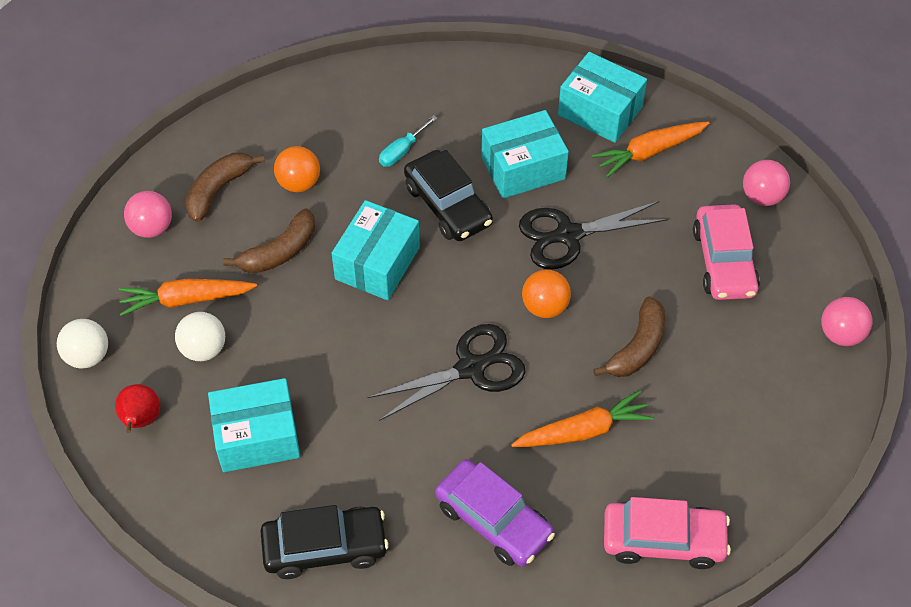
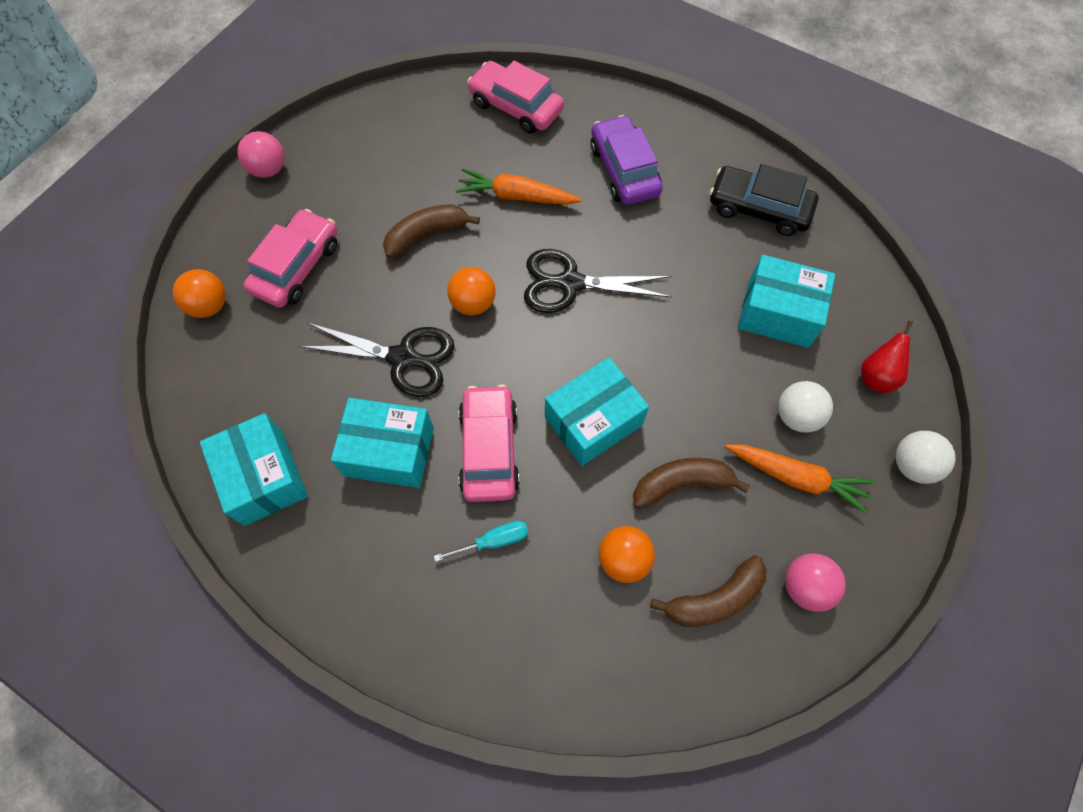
camera: 150 degrees left, 10 degrees up
black car [404,150,493,241] -> pink car [458,384,520,502]
orange carrot [592,122,710,178] -> none
pink ball [743,160,790,206] -> orange ball [173,269,226,318]

